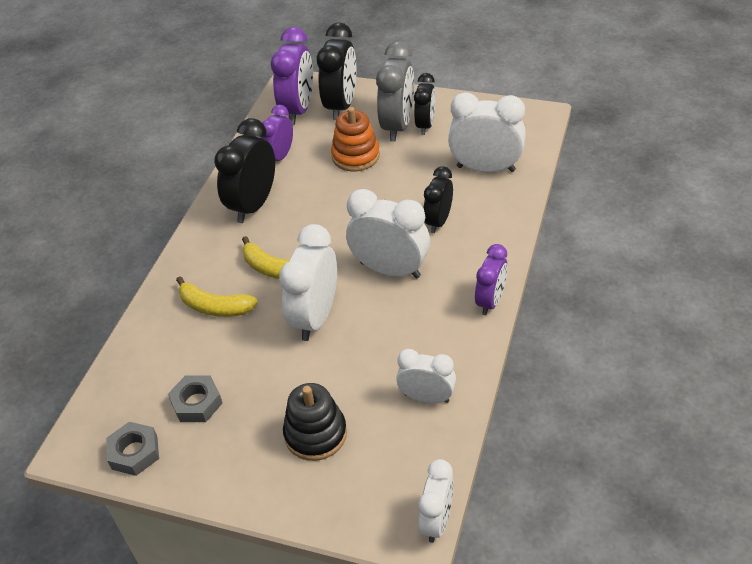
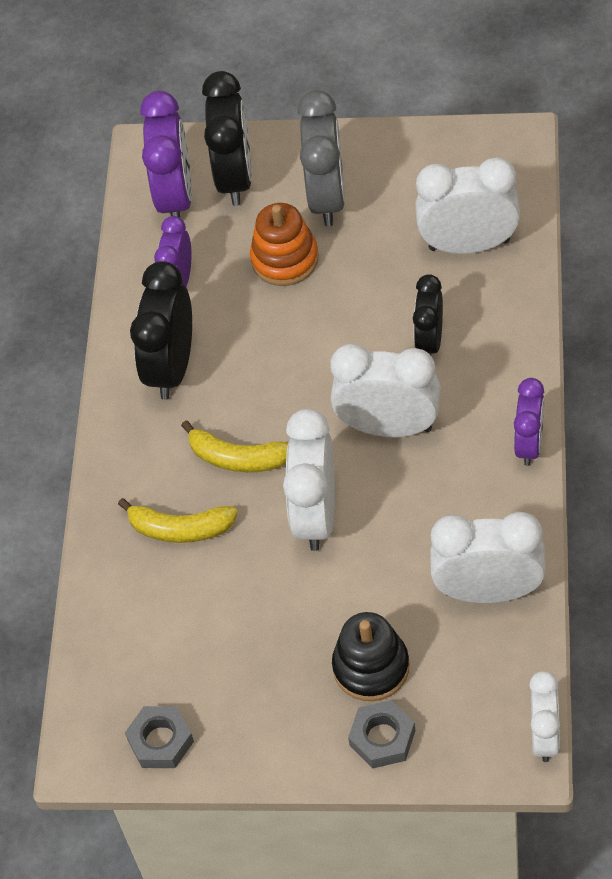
camera: 10 degrees left, 10 degrees up
grey nut [168,375,223,422] -> grey nut moved to [348,700,415,768]
white clock [396,349,456,404] -> white clock [430,512,546,603], size x1.60
black clock [414,73,435,135] -> none

